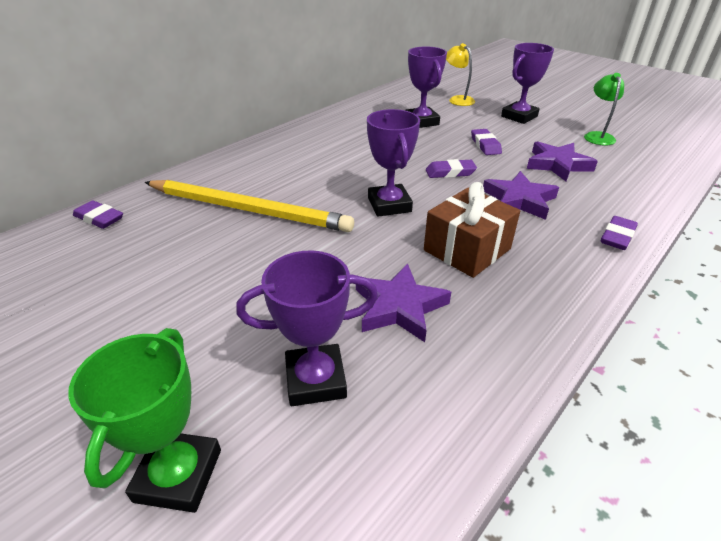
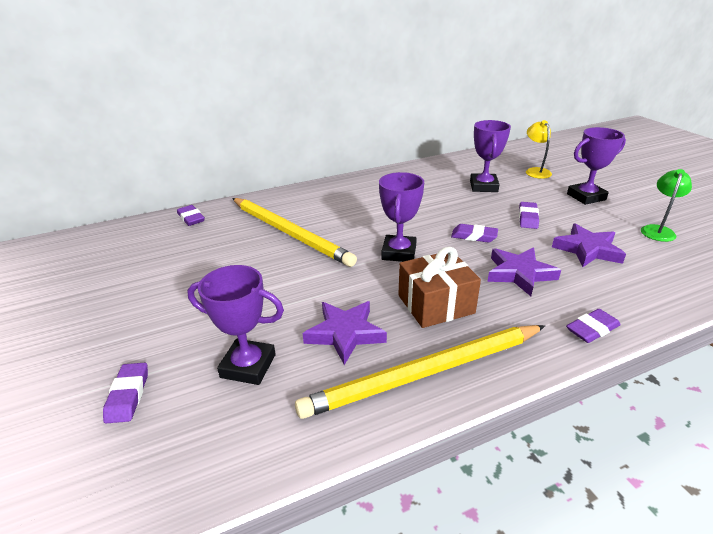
camera: 25 degrees right, 5 degrees down
green trophy [68,328,221,513] -> purple eraser [103,363,148,423]
none -> yellow pencil [295,325,545,419]

